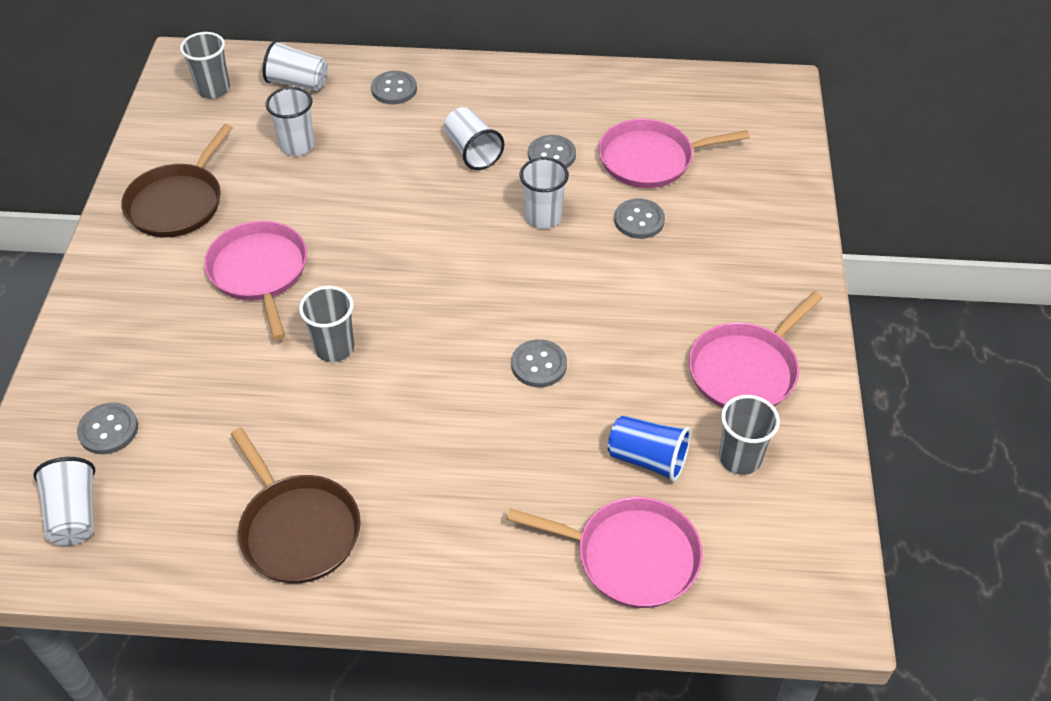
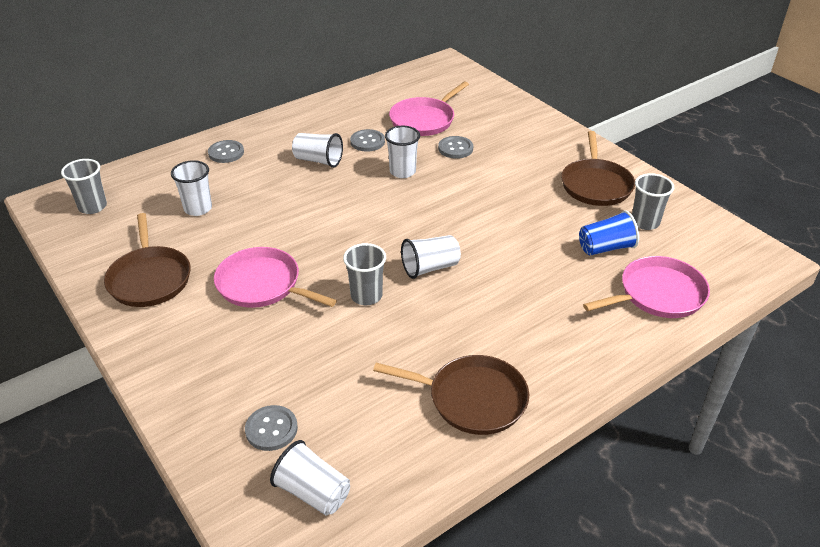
camera: 40 degrees left, 10 degrees down
white cup [263,40,328,91] -> white cup moved to [401,235,461,279]
grey button [511,339,567,387] -> none
pink pan [689,291,823,408] -> brown pan [561,131,635,206]

